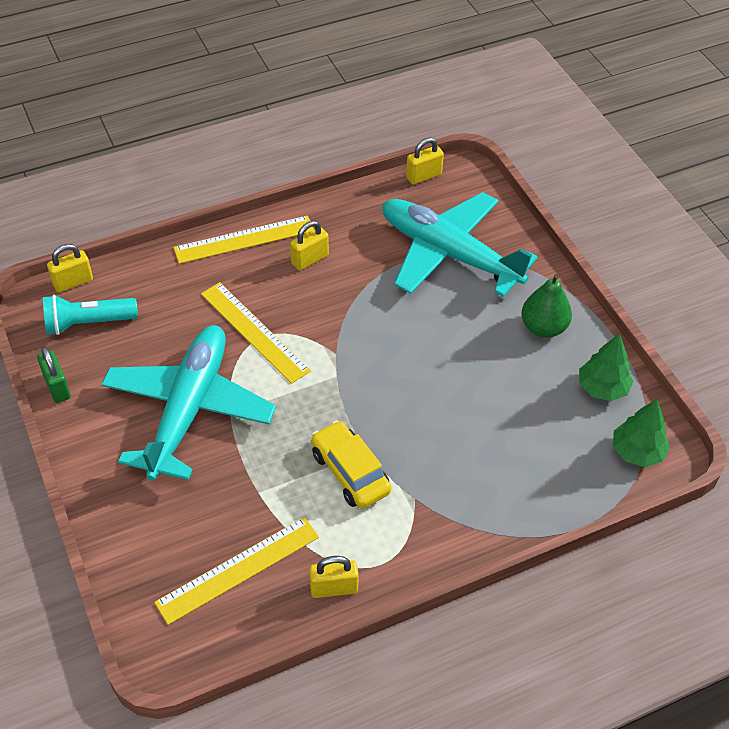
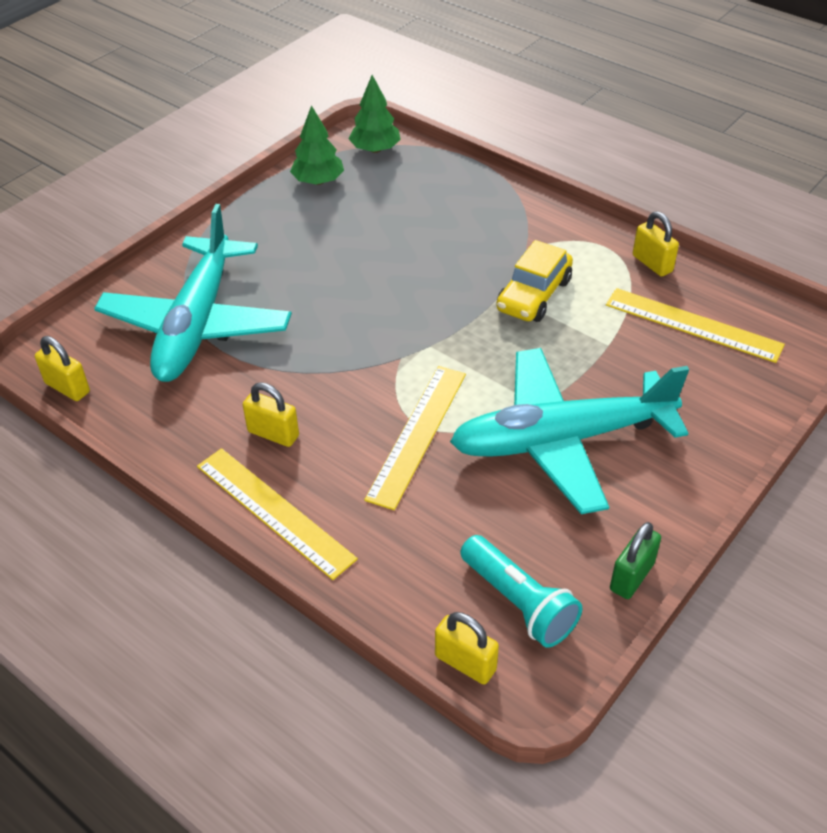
camera: 115 degrees left, 5 degrees down
green pear [521,274,572,338] -> none

